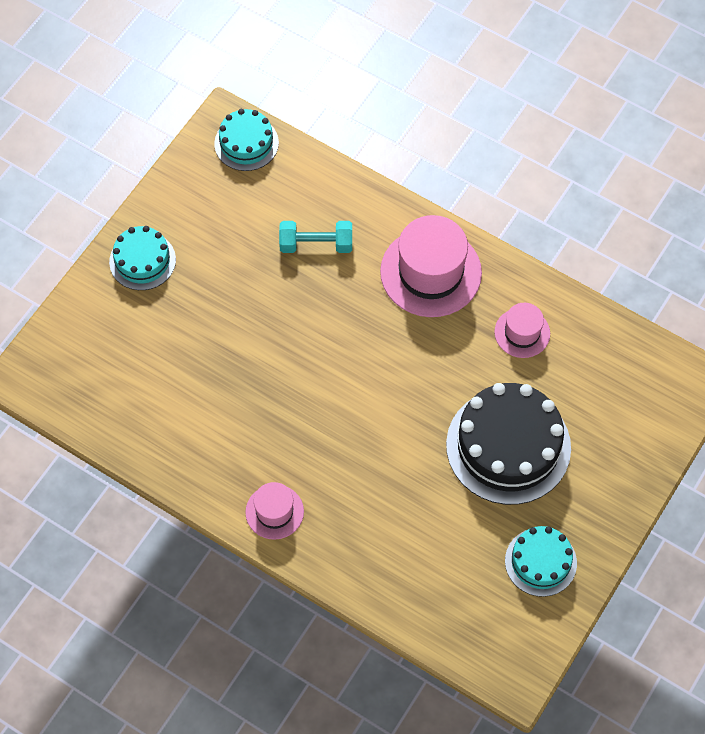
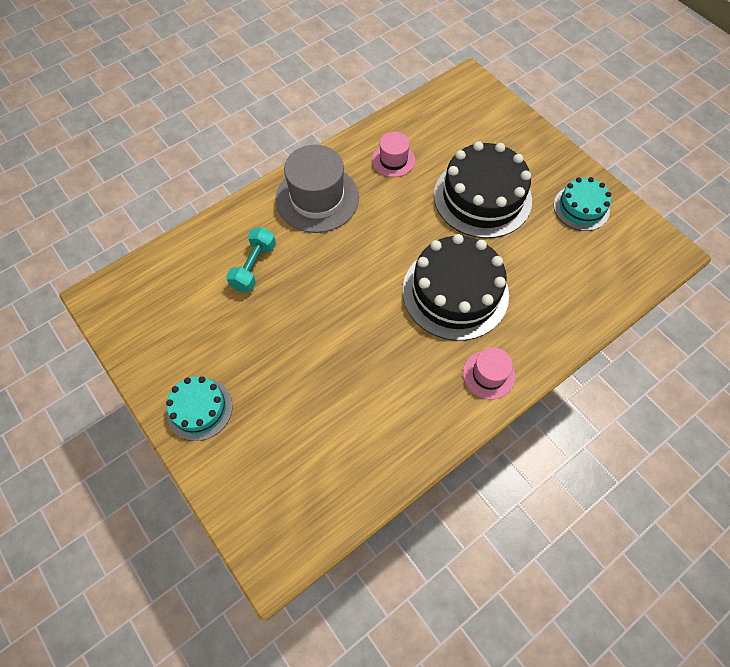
camera: 70 degrees left, 0 degrees up
turquoise cake [214,109,279,171] -> none
pink hat [380,215,482,317] -> grey hat [276,145,359,233]
none -> black cake [403,234,509,341]

